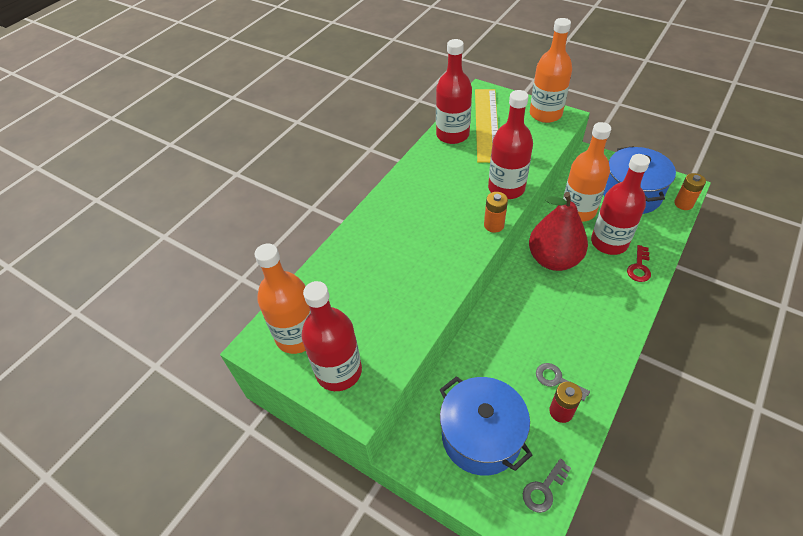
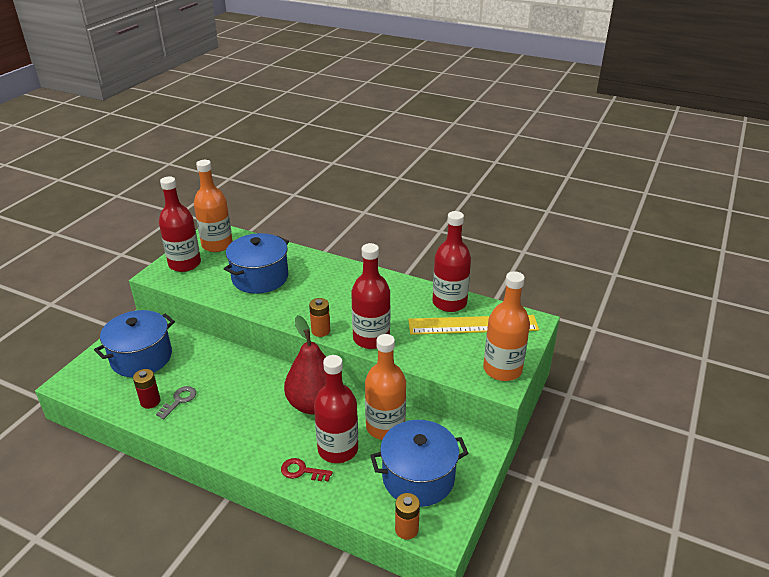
camera: 80 degrees right, 15 degrees down
grey key [523,459,571,513] -> none
none -> blue pot [224,233,289,294]

